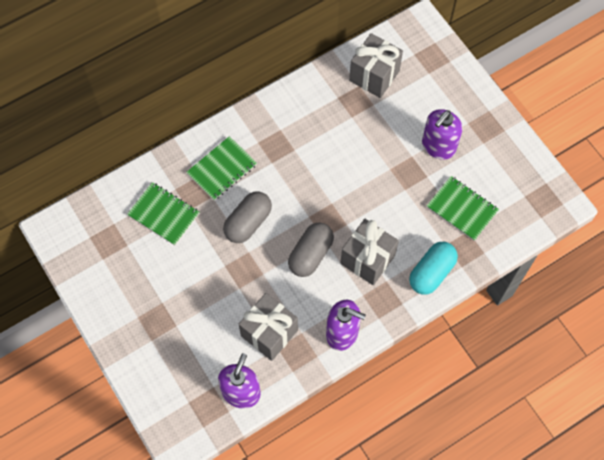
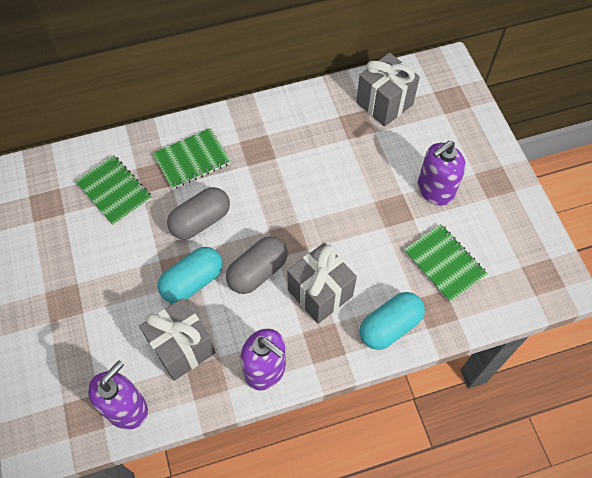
camera: 15 degrees right, 5 degrees down
none -> turquoise capsule [158,247,223,303]

